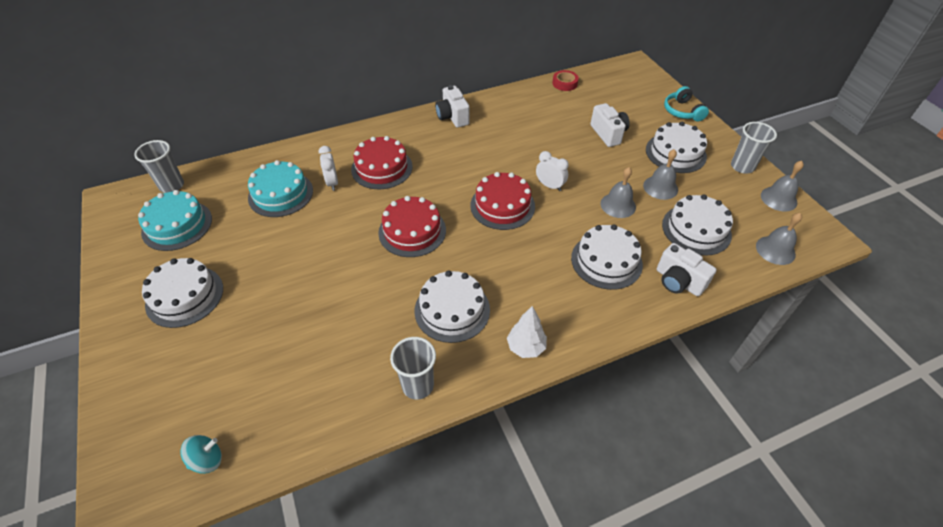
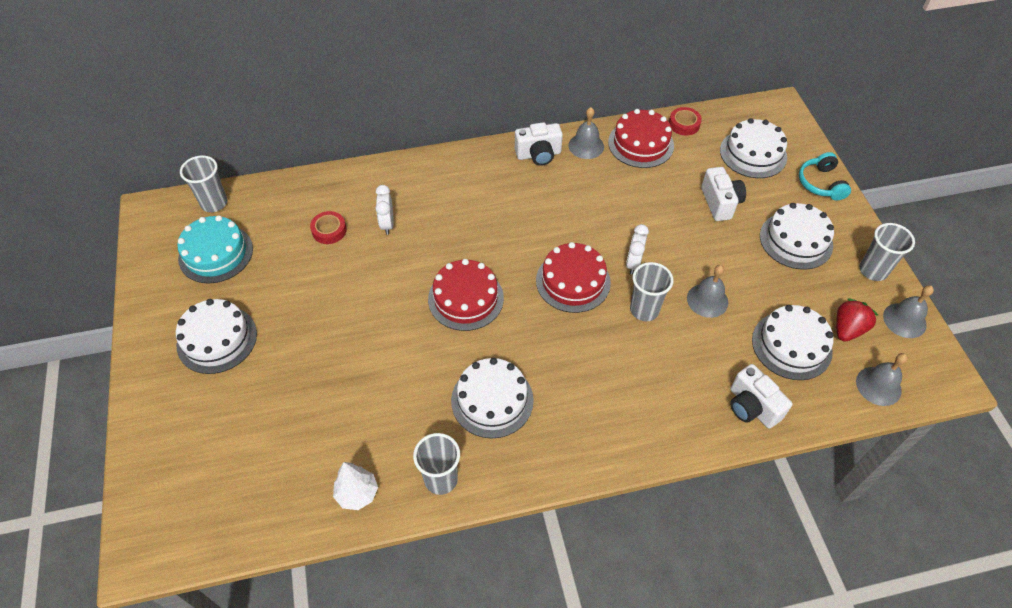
camera: 10 degrees right, 5 degrees up
turquoise spinning top [180,435,222,474] -> none
turquoise cake [248,160,313,217] -> red tape [310,211,347,244]
red cake [351,136,413,189] -> red cake moved to [608,109,674,168]
white camera [435,85,470,128] -> white camera turned 90 degrees counterclockwise [515,122,563,166]
white tree [507,306,547,358] -> white tree moved to [333,462,378,510]
white clock [536,151,569,191] -> white clock turned 120 degrees counterclockwise [626,224,649,274]
white cake [571,224,643,290] -> white cake moved to [720,118,787,178]
grey bell [643,149,678,200] -> grey bell moved to [568,107,604,159]
none -> grey cup [630,262,673,321]
none -> red strawberry [836,298,878,342]

